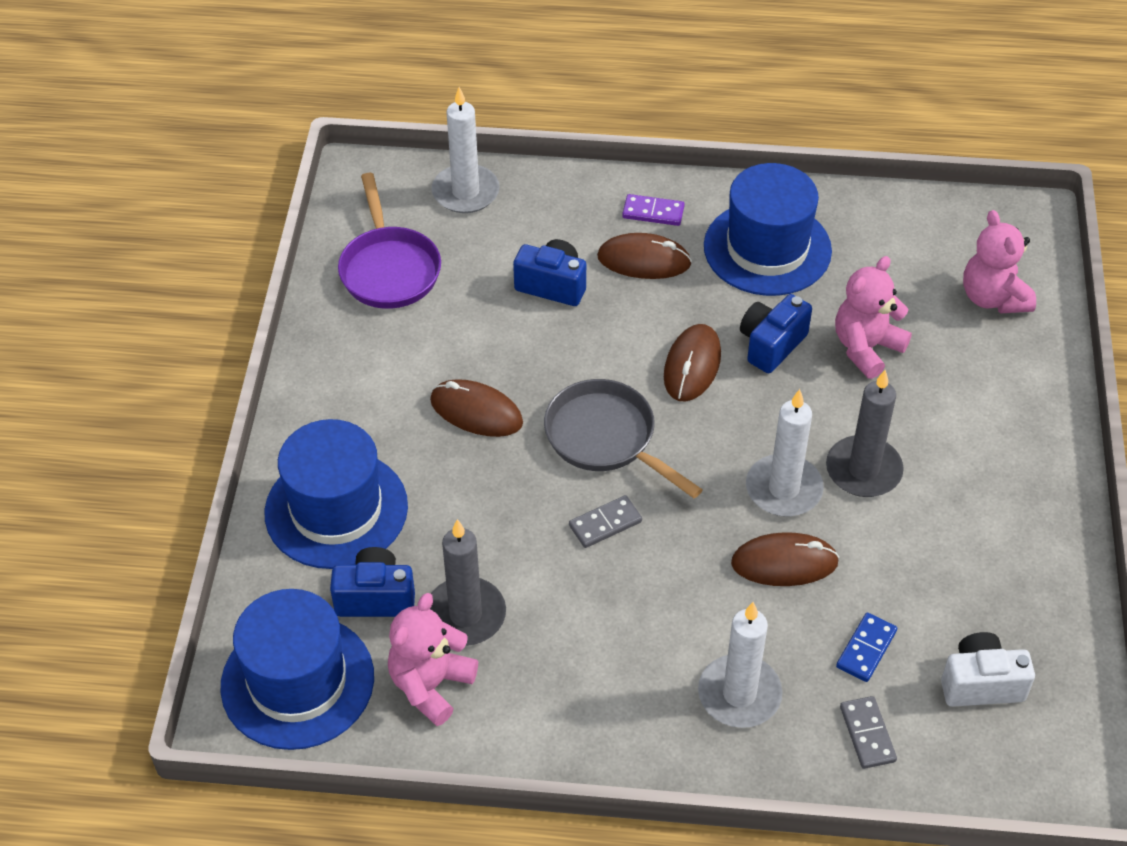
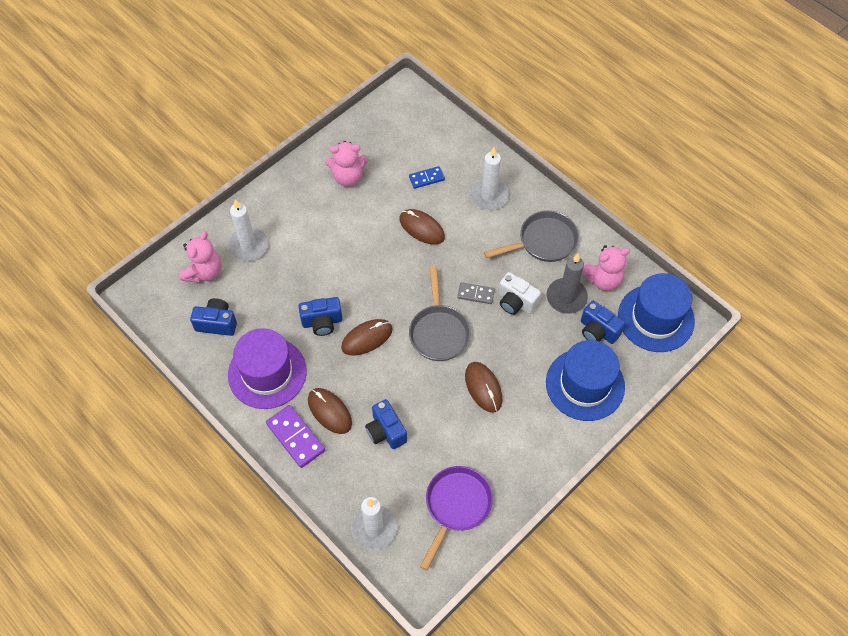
camera: 140 degrees left, 10 degrees up
purple domino [622,194,685,226] -> purple domino [266,405,325,468], size x1.62
blue hat [704,163,832,296] -> purple hat [228,328,307,409]
white candle [746,389,824,516] -> white candle moved to [228,199,268,261]
grey candle [826,370,904,497] -> none
pink teddy bear [835,256,912,379] -> pink teddy bear moved to [325,141,369,187]
grey domino [840,696,897,769] -> none
white camera [941,632,1035,707] -> white camera moved to [498,272,541,315]
none -> blue camera [190,298,237,336]
none -> grey pan [484,211,579,262]

